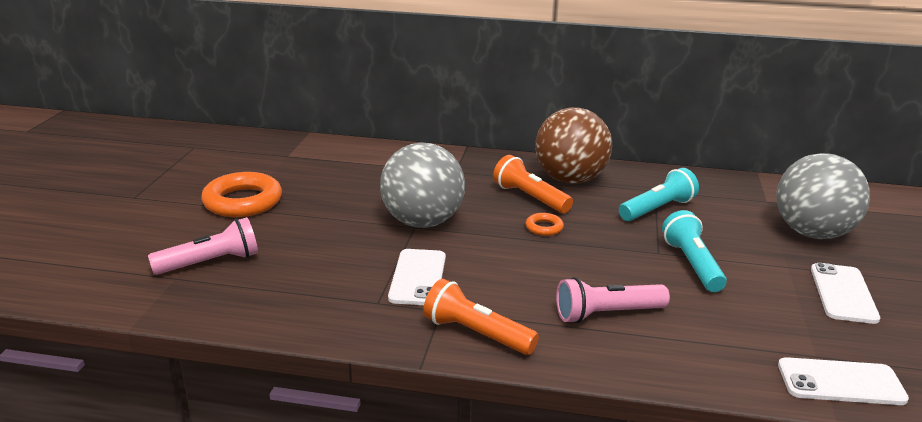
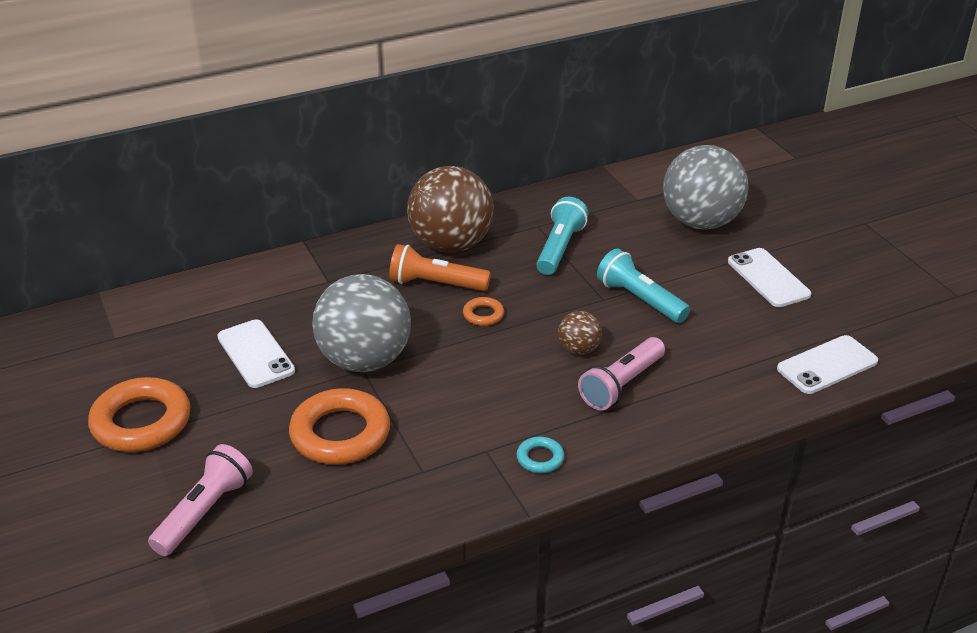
camera: 35 degrees left, 10 degrees up
white phone [388,249,446,305] -> white phone moved to [217,319,295,388]
orange flashlight [423,279,539,355] -> turquoise ring [516,437,564,473]
none -> orange ring [289,388,390,465]
none -> brown ball [558,311,602,355]

